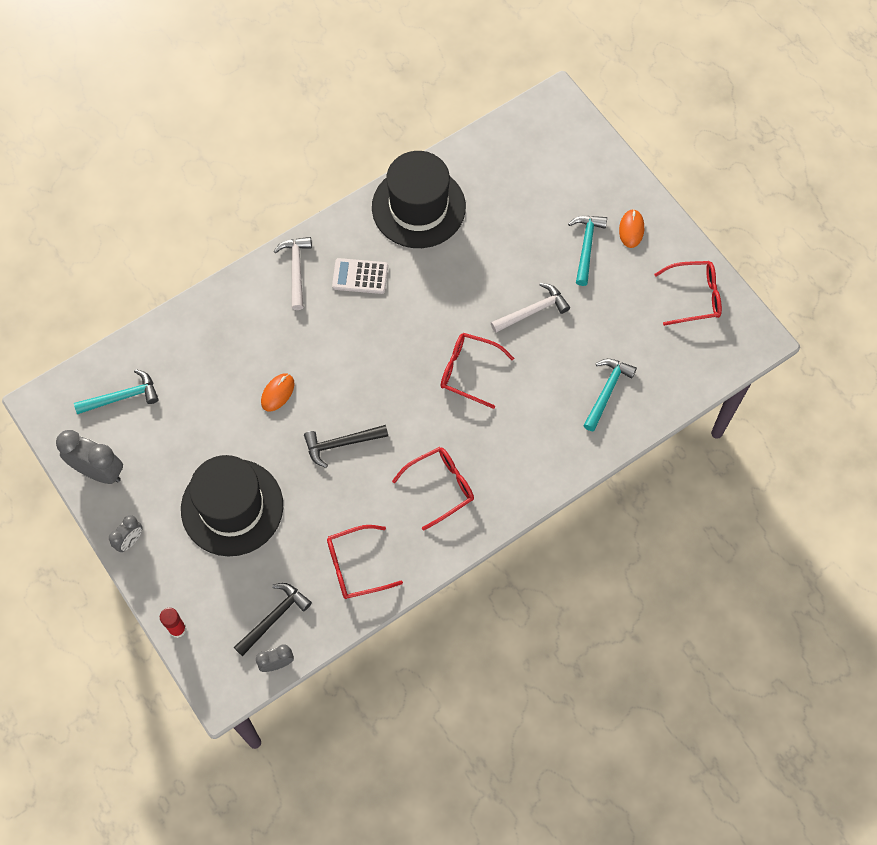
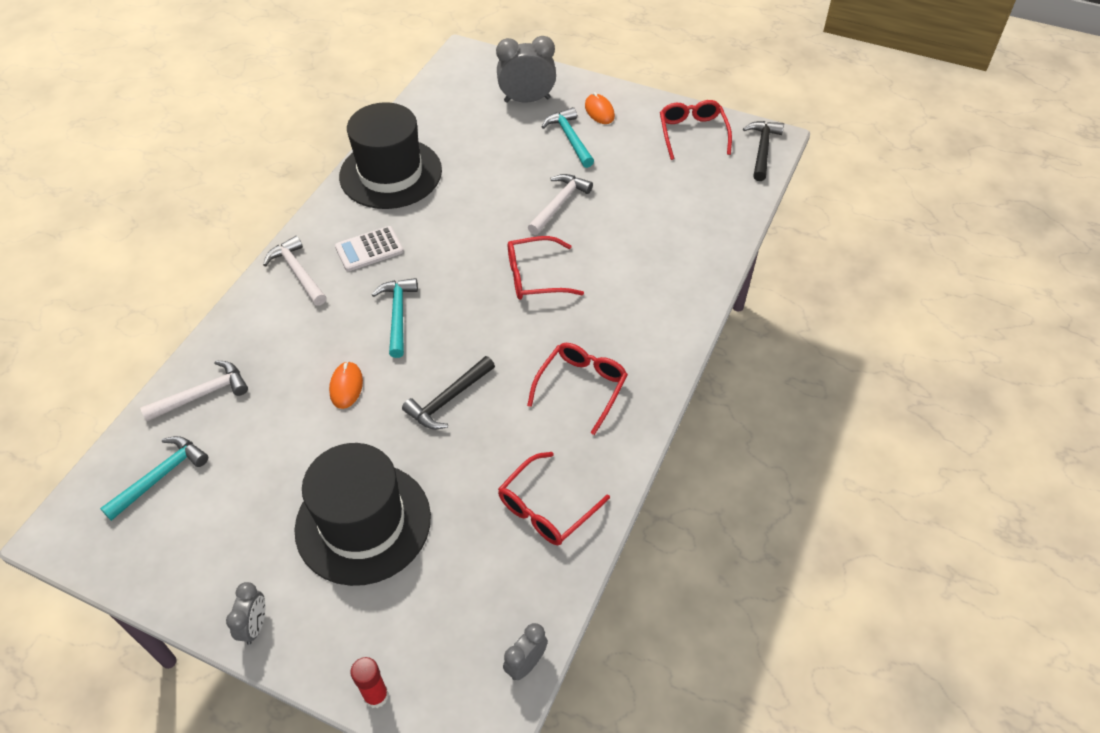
camera: 30 degrees left, 15 degrees down
grey clock [56,430,123,484] -> grey clock moved to [496,36,556,103]
black hammer [234,583,312,656] -> black hammer moved to [743,121,784,181]
turquoise hammer [583,359,637,431] -> turquoise hammer moved to [371,278,418,358]
red glasses [654,261,722,326] -> red glasses turned 60 degrees counterclockwise [660,100,732,160]
none -> white hammer [140,360,248,421]

